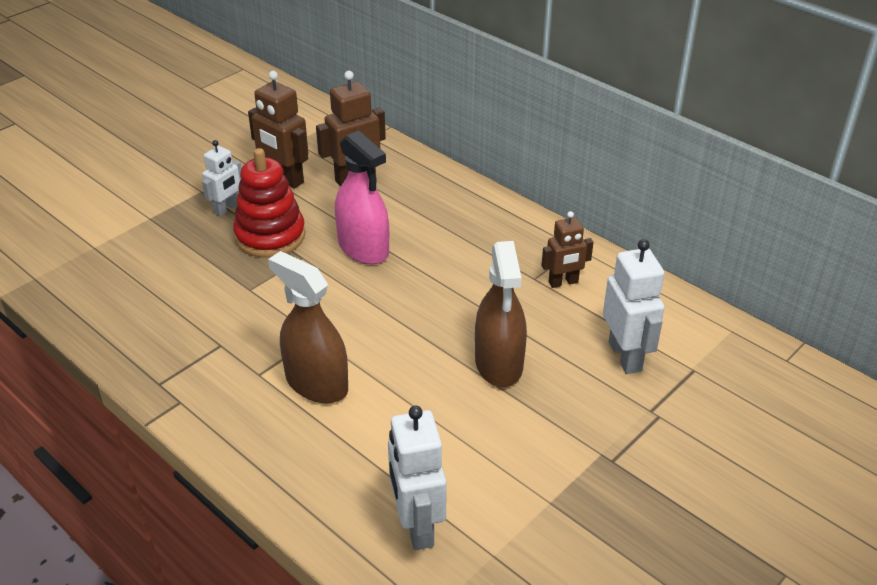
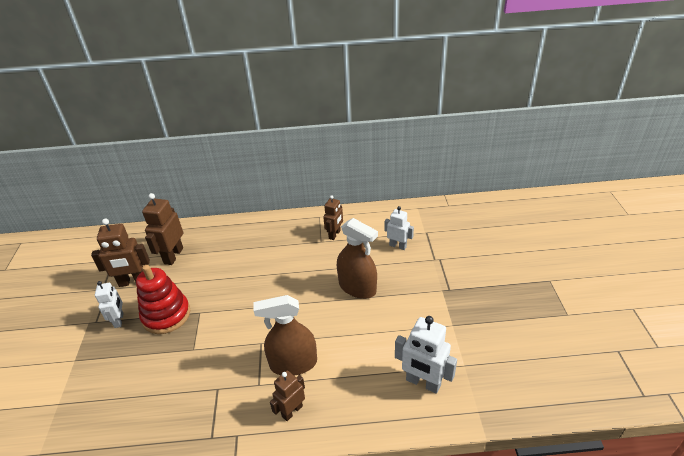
camera: 45 degrees left, 0 degrees up
pink spray bottle [335,130,389,264] -> none
white robot [603,239,665,374] -> white robot [385,206,414,250], size x0.64
none -> brown robot [270,370,305,421]

